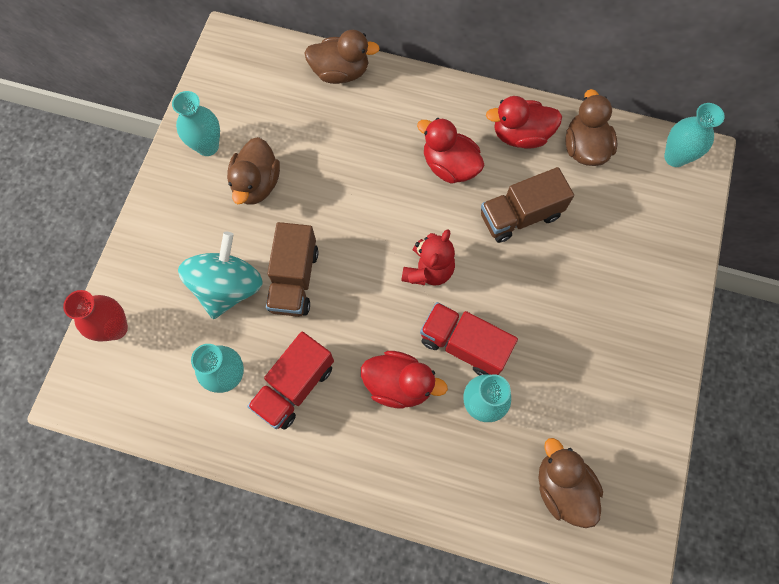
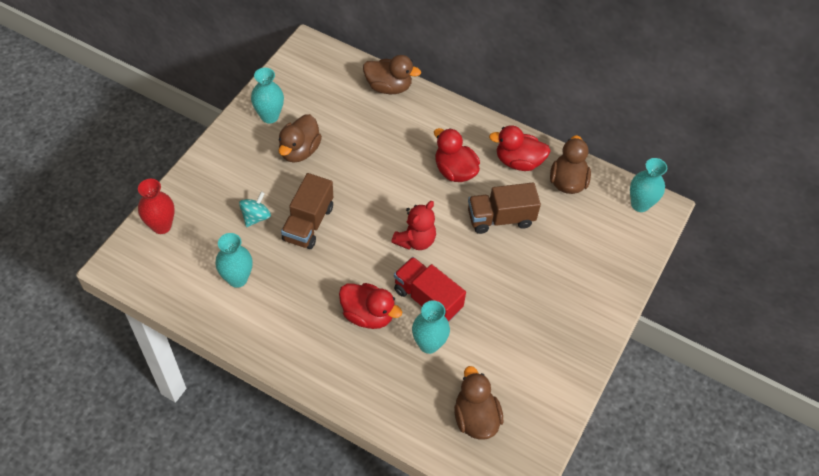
camera: 10 degrees right, 15 degrees down
turquoise spinning top [178,232,263,319] -> turquoise spinning top [239,191,271,227], size x0.54
red truck [247,332,334,430] -> none

